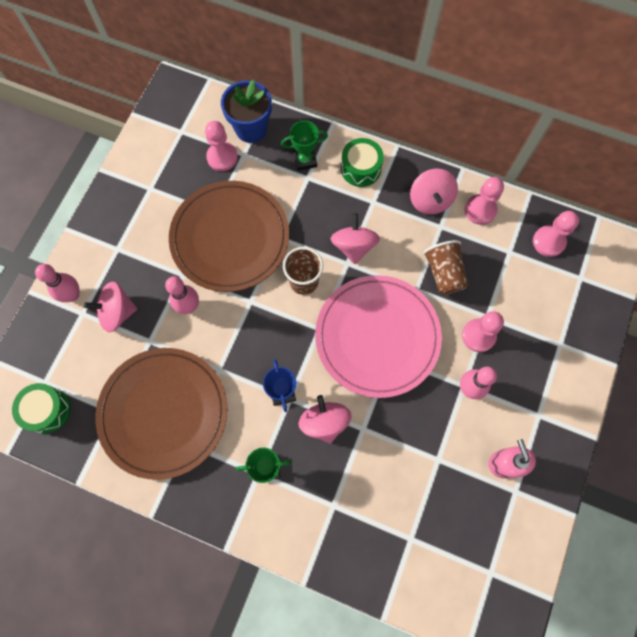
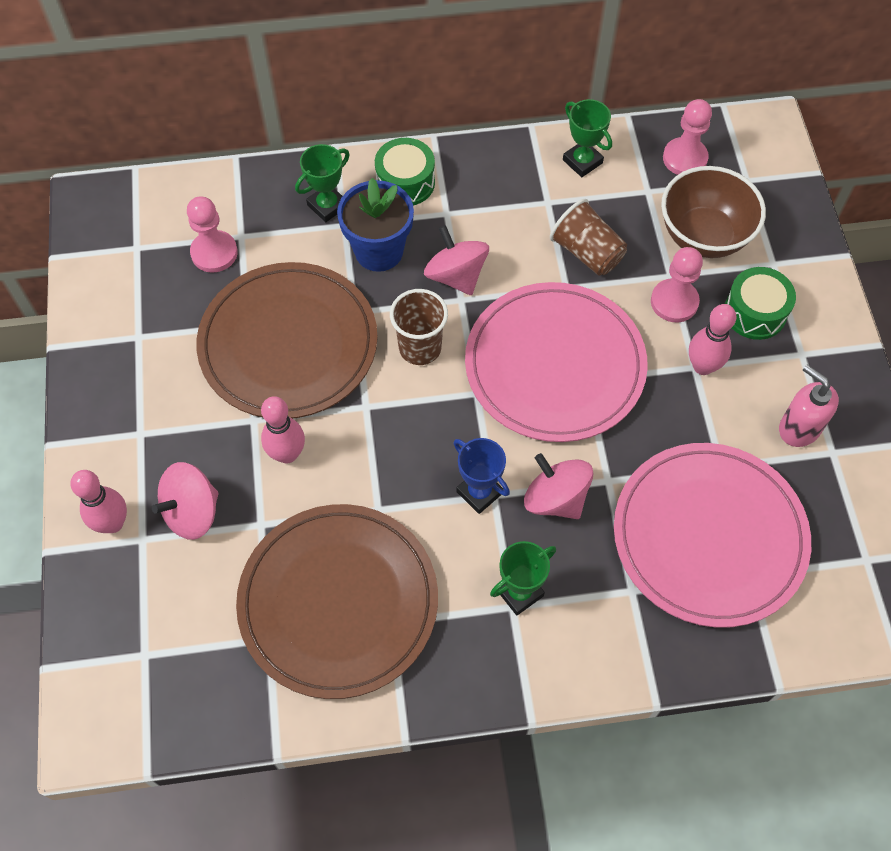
camera: 30 degrees left, 10 degrees down
green drum [12,383,71,433] -> green drum moved to [725,267,796,340]
blue flower pot [221,80,272,143] -> blue flower pot moved to [337,178,414,272]
pink spinning top [410,169,458,215] -> none
pink pawn [465,177,504,225] -> green trophy [563,99,612,177]
none -> pink plate [614,443,811,628]
none -> brown bowl [661,166,766,258]

